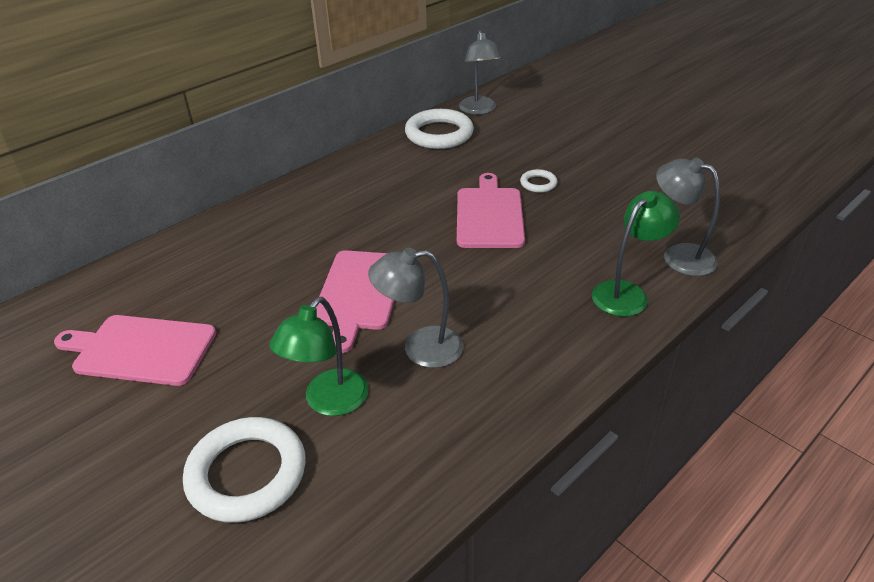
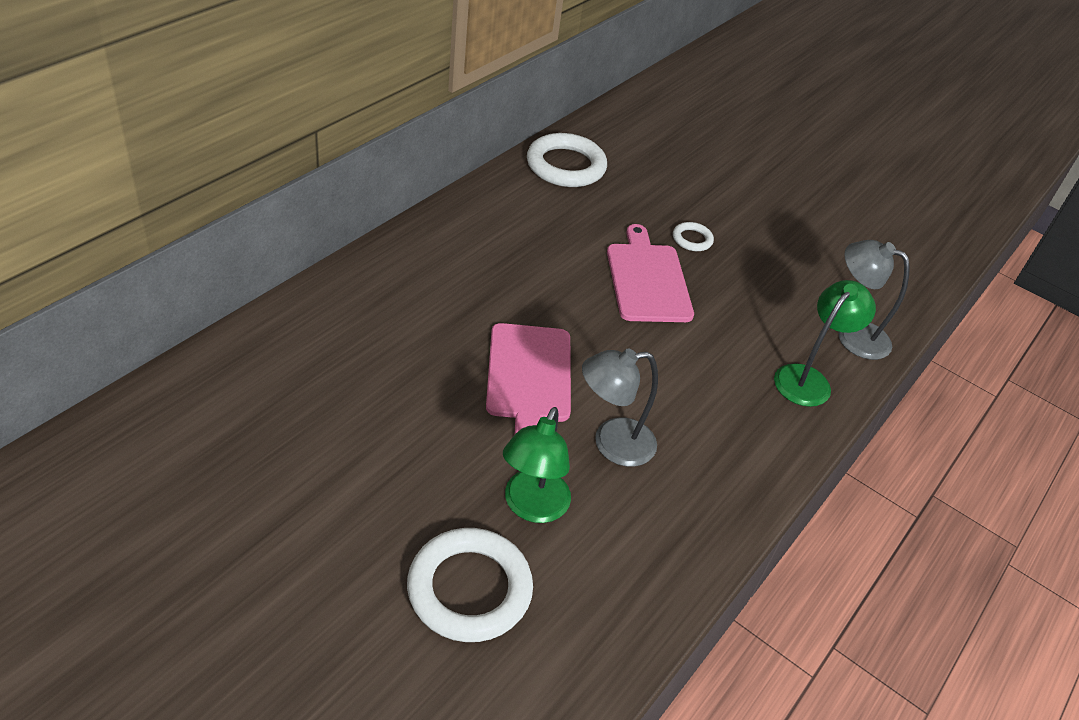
camera: 15 degrees left, 5 degrees up
pink cutting board [54,315,216,386] -> none
grey lamp [459,30,503,115] -> none

